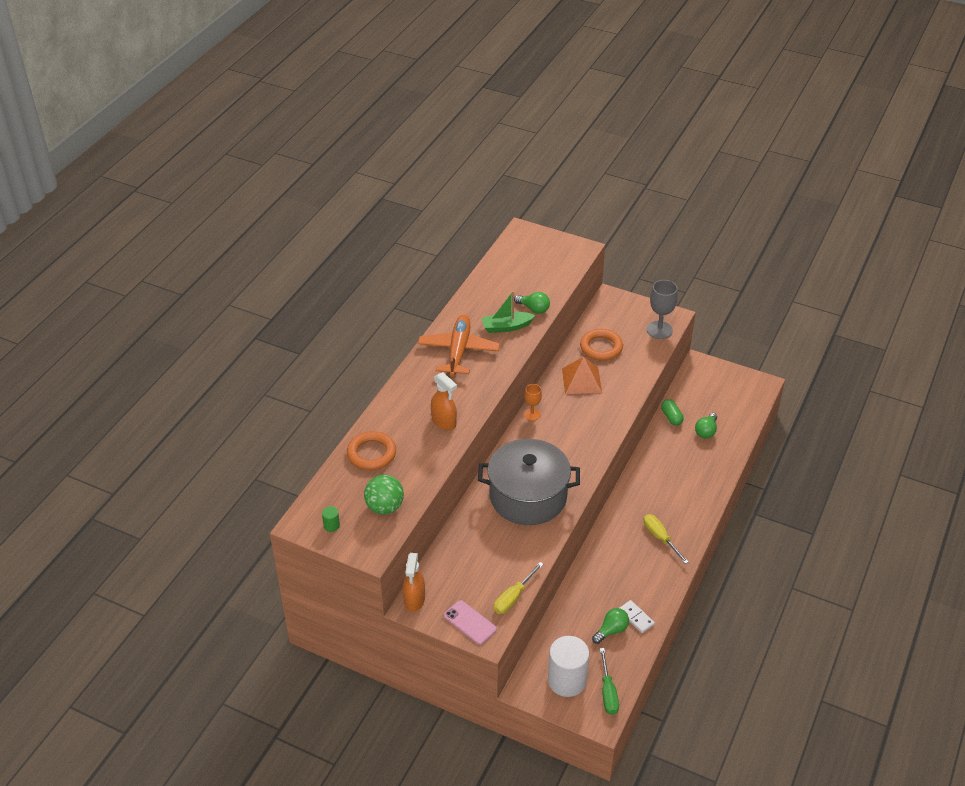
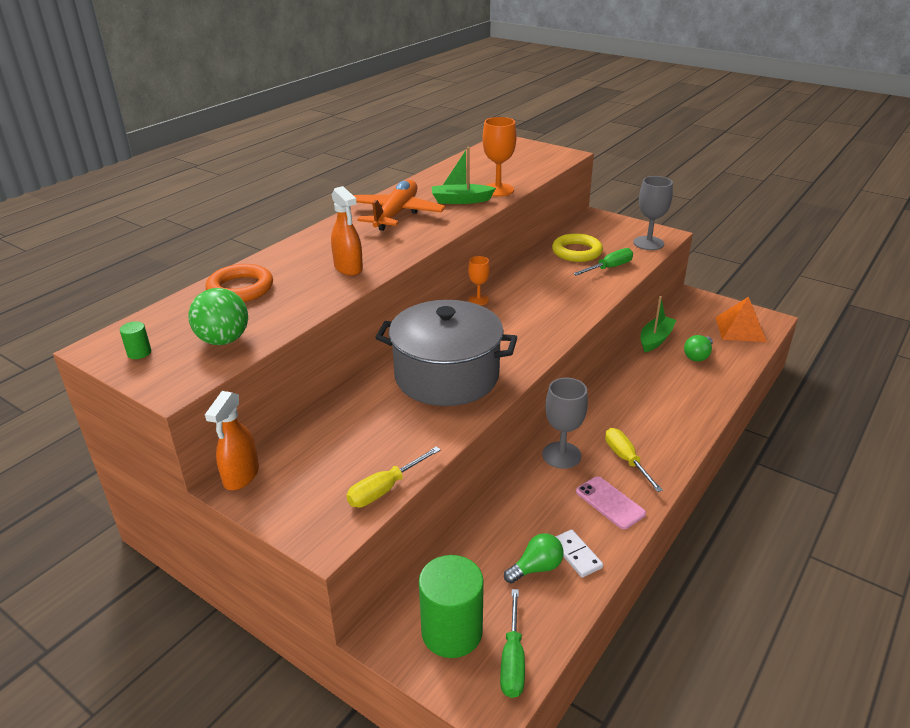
camera: 10 degrees right, 10 degrees down
pink phone [444,600,497,644] -> pink phone moved to [576,476,646,529]
green light bulb [514,292,550,314] -> orange goblet [483,117,516,196]
white cylinder [548,636,589,697] -> green cylinder [419,555,484,658]
orange pyramid [562,357,602,394] -> orange pyramid moved to [716,297,767,342]
orange ring [580,329,623,361] -> yellow ring [552,233,603,262]
green capsule [661,399,684,426] -> green boat [641,296,676,352]
none -> grey goblet [542,378,588,469]
none -> green screwdriver [573,248,633,276]

